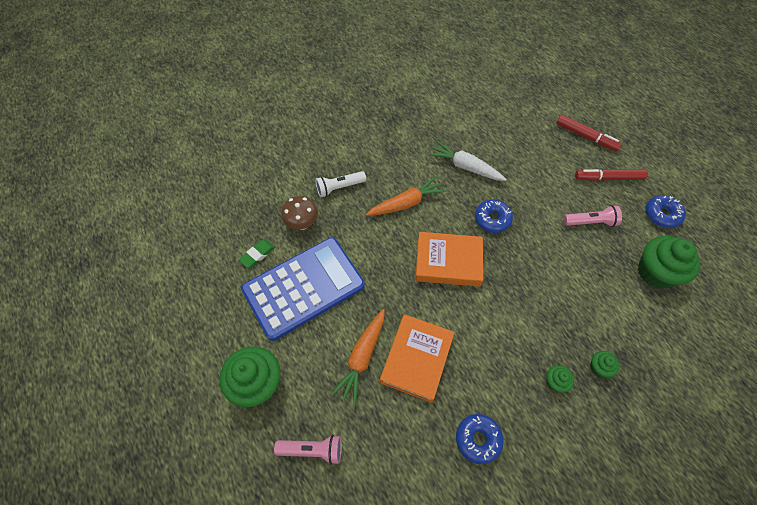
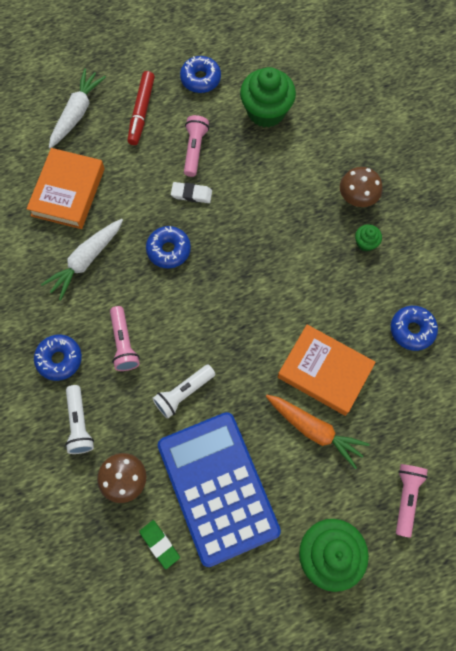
camera: 80 degrees left, 10 degrees up
orange carrot [366,176,447,216] -> pink flashlight [110,306,140,371]
orange book [415,232,483,287] -> orange book moved to [26,148,105,229]
red marker [556,115,622,151] -> white carrot [49,68,106,149]
green cupcake [590,351,619,377] -> brown mushroom [340,167,383,207]
none -> blue donut [34,334,82,381]
none -> white flashlight [152,365,215,419]
none -> white eraser [171,182,212,203]

